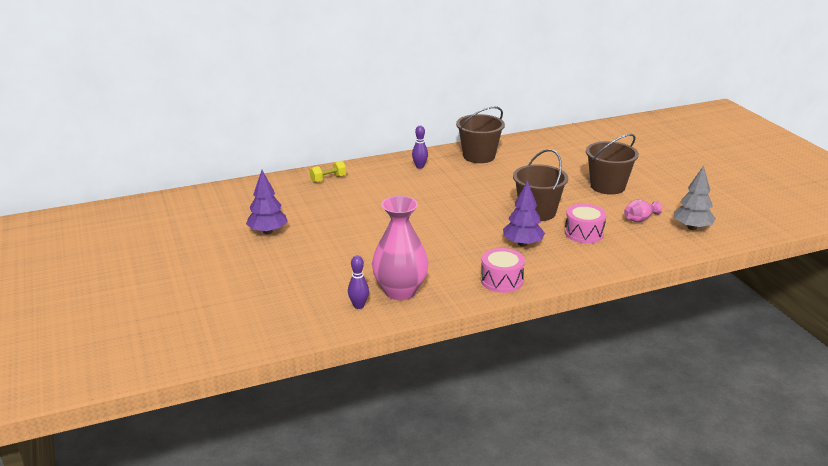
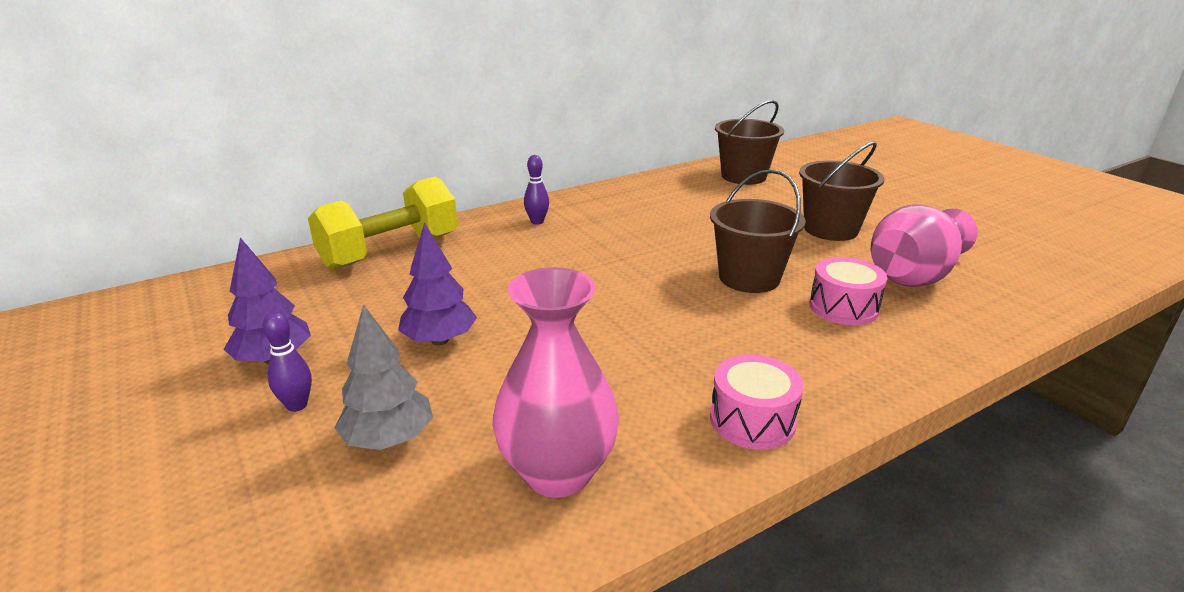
camera: 10 degrees left, 0 degrees up
yellow dumbbell [310,161,346,183] -> yellow dumbbell [308,176,458,270], size x2.30
purple bowling pin [348,255,369,309] -> purple bowling pin moved to [262,312,312,412]
brown bucket [456,106,505,163] -> brown bucket moved to [715,100,784,185]
purple tree [503,180,545,247] -> purple tree moved to [398,222,477,345]
pink vase [624,200,662,222] -> pink vase [871,204,978,287], size x2.13
grey tree [674,166,716,230] -> grey tree moved to [334,304,433,450]

